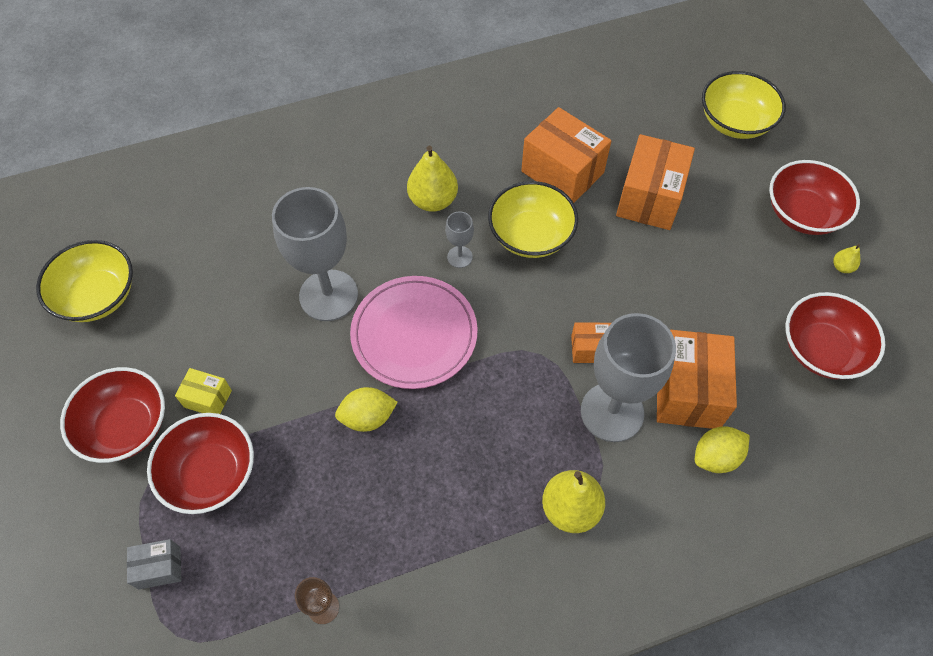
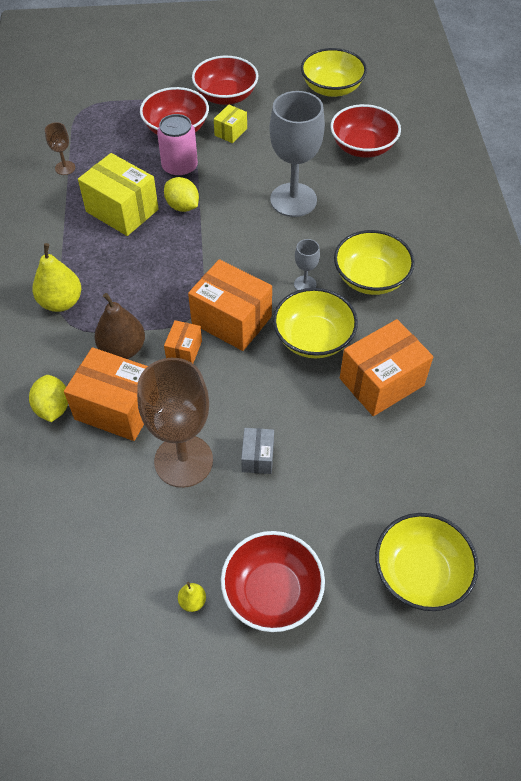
camera: 105 degrees right, 5 degrees down
grey box [127,539,181,589] -> grey box moved to [241,428,274,474]
yellow lemon [335,387,398,432] -> yellow lemon turned 45 degrees counterclockwise [164,177,199,212]
pink plate [350,276,478,389] -> none
yellow pear [407,145,458,212] -> yellow bowl [334,230,415,295]
grey goblet [581,313,676,442] -> brown pear [95,293,145,359]
orange box [616,134,695,230] -> orange box moved to [188,259,272,351]
red bowl [786,292,885,379] -> red bowl moved to [331,104,401,158]
none -> yellow box [78,153,159,236]
none -> brown goblet [137,358,213,488]
none -> pink can [157,114,198,177]

